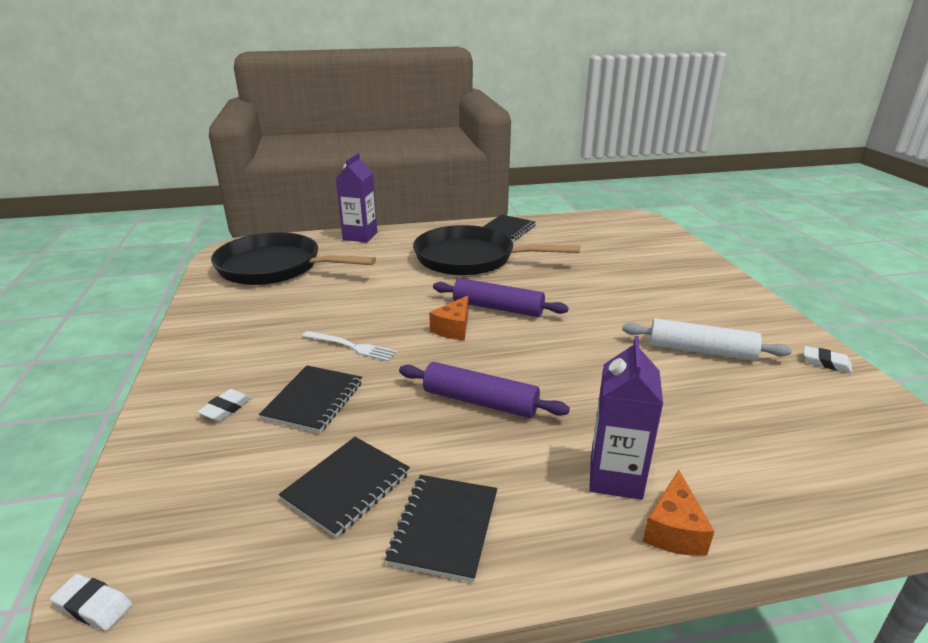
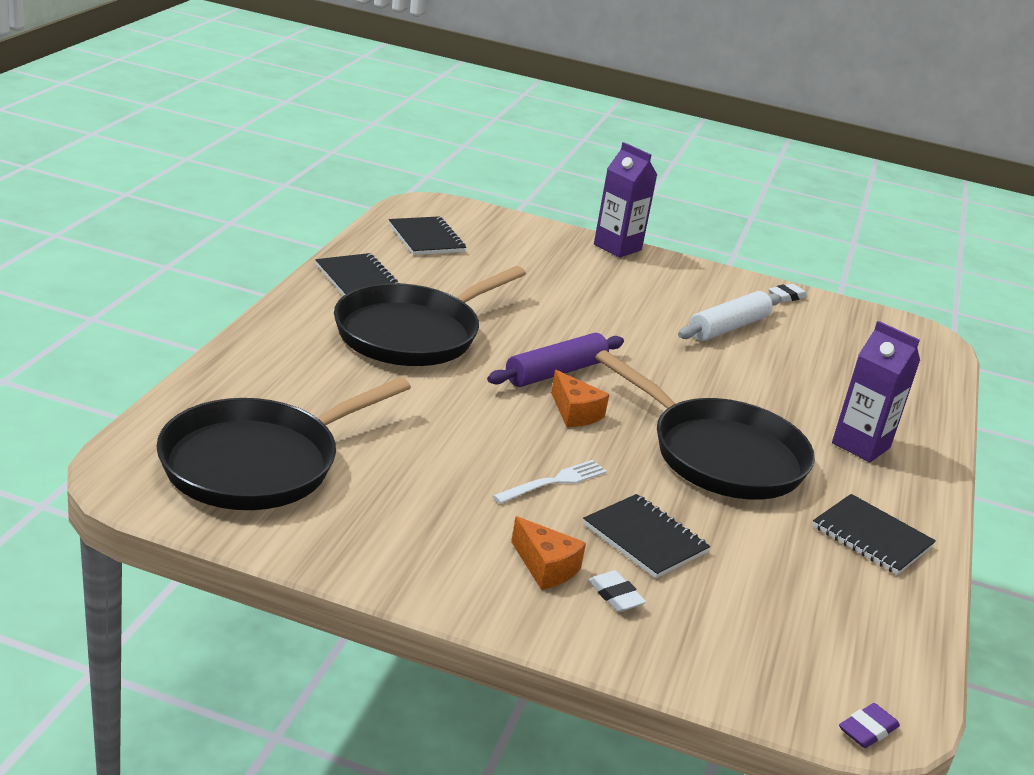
camera: 65 degrees left, 0 degrees up
white eraser [50,574,132,631] -> purple eraser [839,703,900,748]
black notebook [279,437,410,538] -> black notebook moved to [389,216,466,255]
purple carton [336,153,377,242] -> purple carton moved to [594,142,657,258]
purple rolling pin [399,362,570,418] -> black pan [595,350,815,499]
orange cheese [643,470,714,556] -> orange cheese moved to [511,516,586,590]

